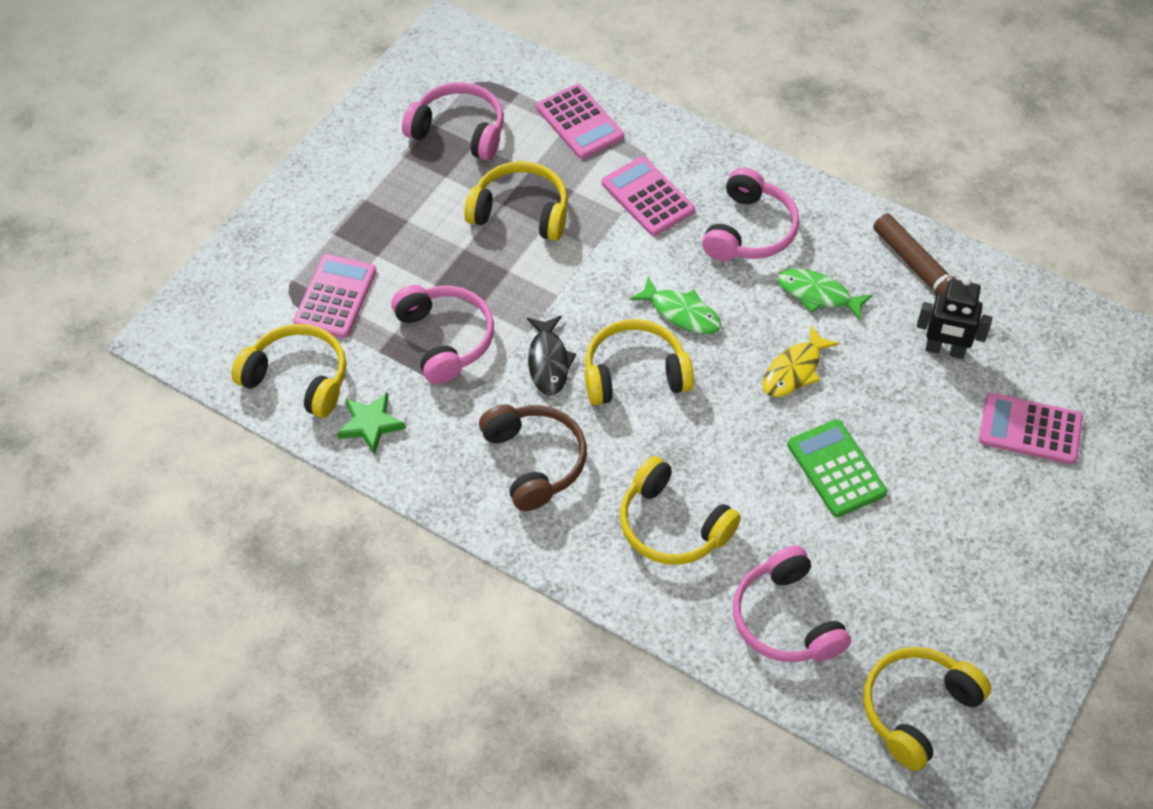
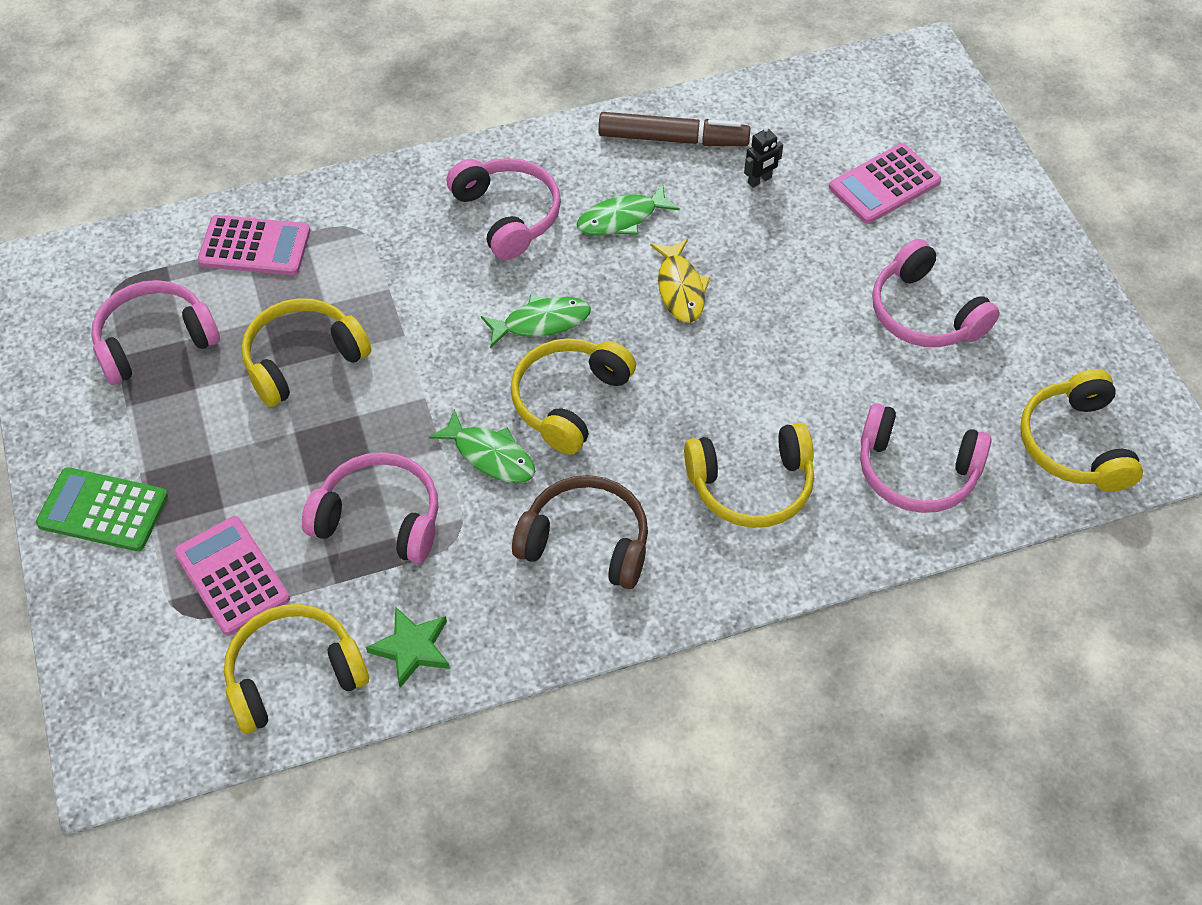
camera: 50 degrees left, 0 degrees up
black fish [527,316,577,396] -> green fish [429,409,535,483]
pink calculator [602,156,695,236] -> none
green calculator [787,419,887,517] -> green calculator moved to [36,467,168,551]
black robot [917,277,992,359] -> black robot [744,126,783,188], size x0.60
none -> pink headphones [872,239,1000,347]

